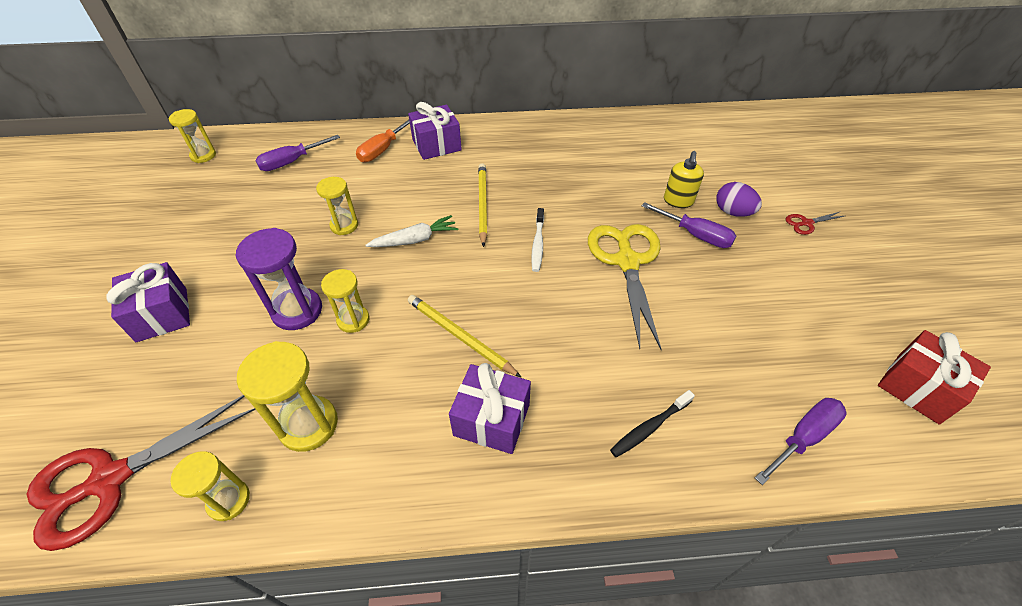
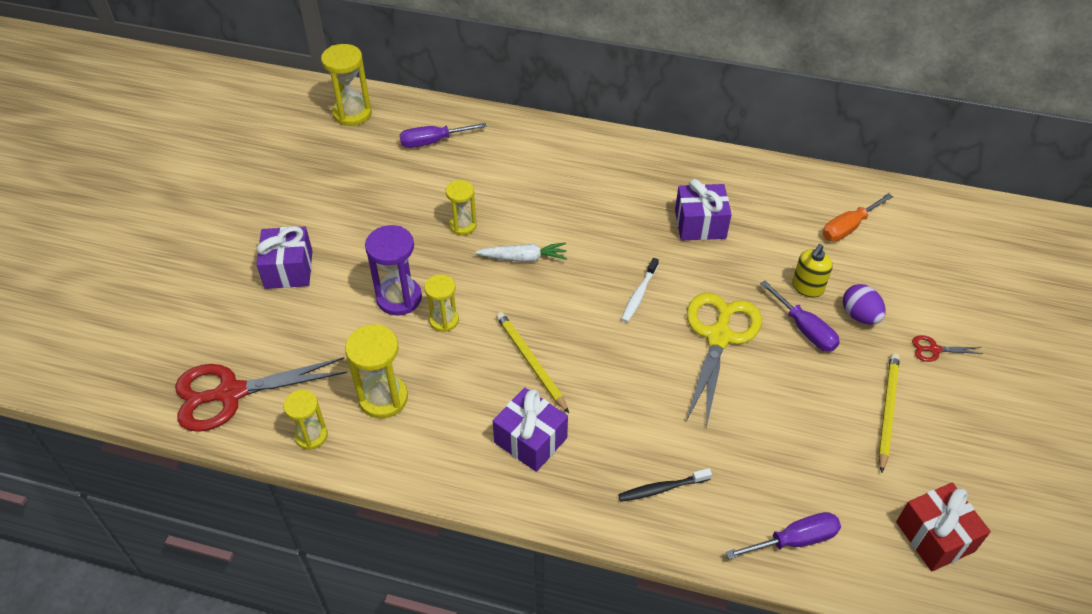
camera: 20 degrees right, 0 degrees up
yellow hourglass [169,109,216,163] -> yellow hourglass [321,44,372,126], size x1.56
orange screwdriver [356,119,410,162] -> orange screwdriver moved to [822,193,893,242]
purple gift [408,102,462,160] -> purple gift moved to [675,179,732,240]
yellow pencil [478,163,487,247] -> yellow pencil moved to [878,353,900,473]

